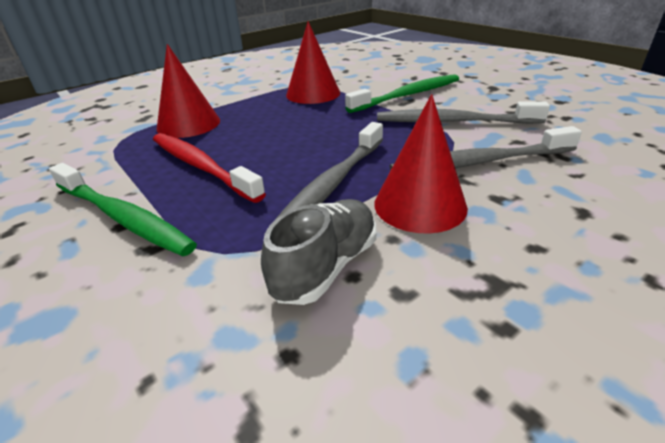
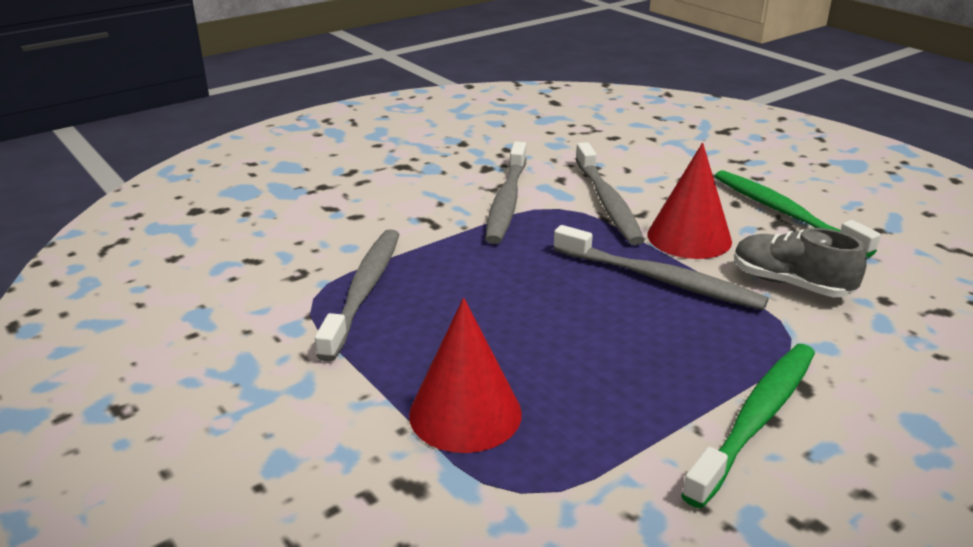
camera: 90 degrees left, 5 degrees down
red toothbrush [153,133,266,203] -> none
red cone [286,21,340,104] -> grey toothbrush [315,229,400,362]
green toothbrush [345,74,459,113] -> green toothbrush moved to [715,170,881,258]

